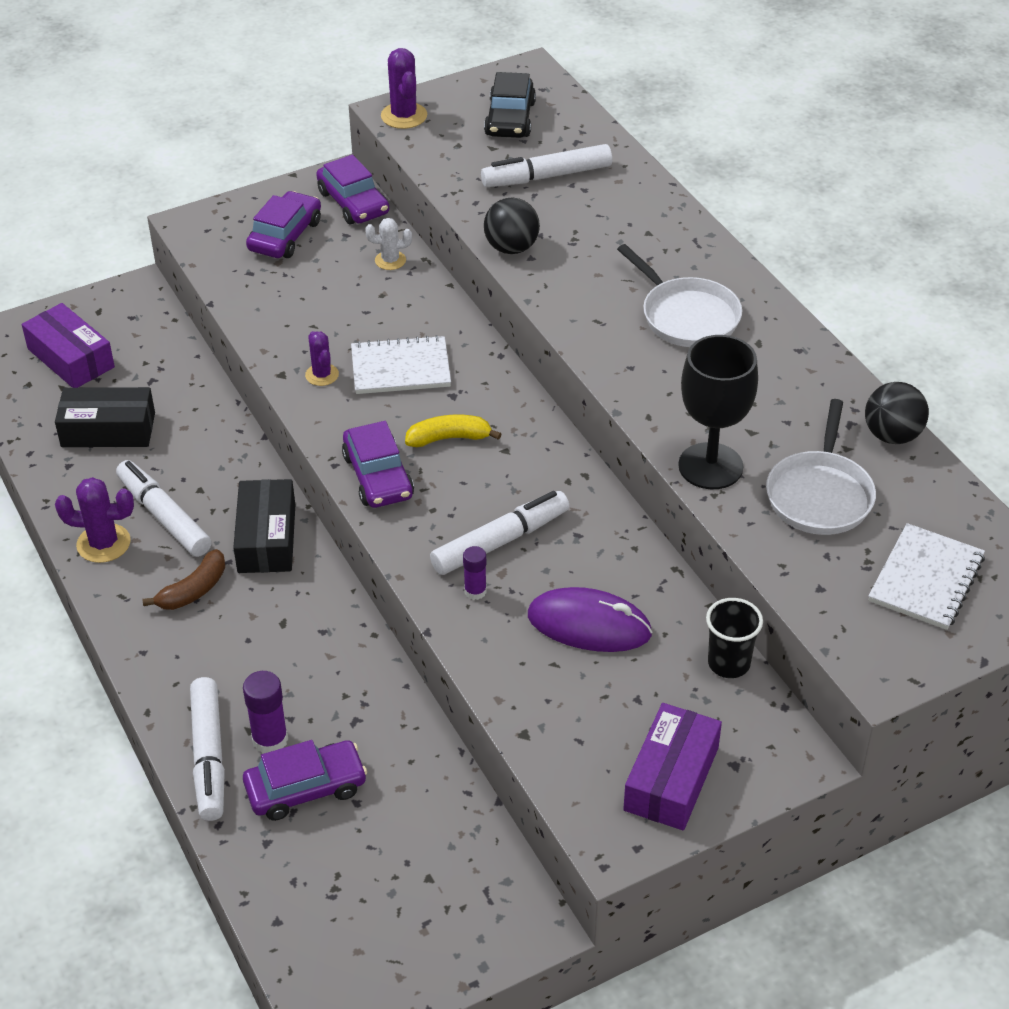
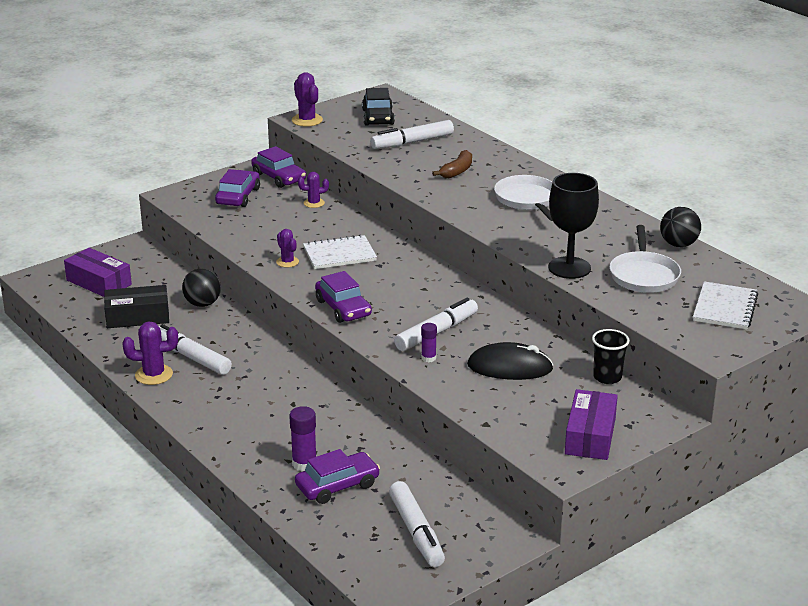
camera: 10 degrees left, 15 degrees down
brown banana [143,549,225,610] -> brown banana moved to [432,150,472,178]
white marker [190,677,225,821] -> white marker moved to [389,481,445,567]
black box [233,479,295,573] -> none
white cactus [365,218,412,270] -> purple cactus [298,172,329,208]
yellow banana [405,415,501,447] -> none
black ball [484,198,540,254] -> black ball moved to [182,269,221,307]
purple mouse [528,587,652,652] -> black mouse [467,342,553,380]
white pan [617,244,742,347] -> white pan turned 150 degrees counterclockwise [494,175,553,221]

